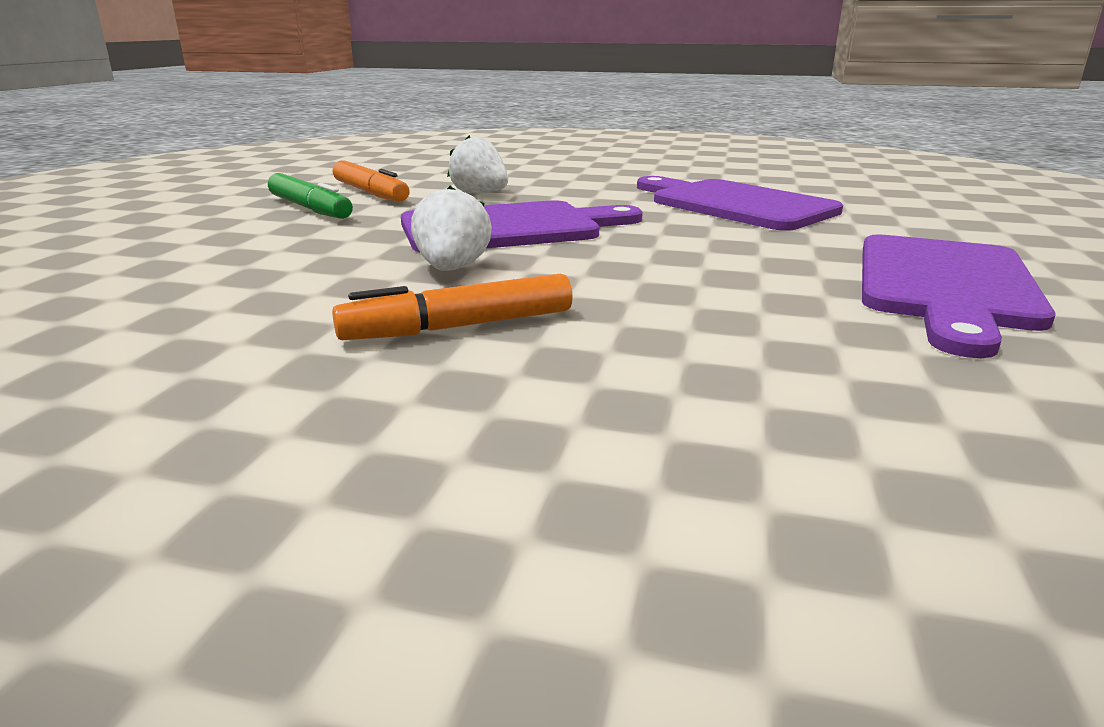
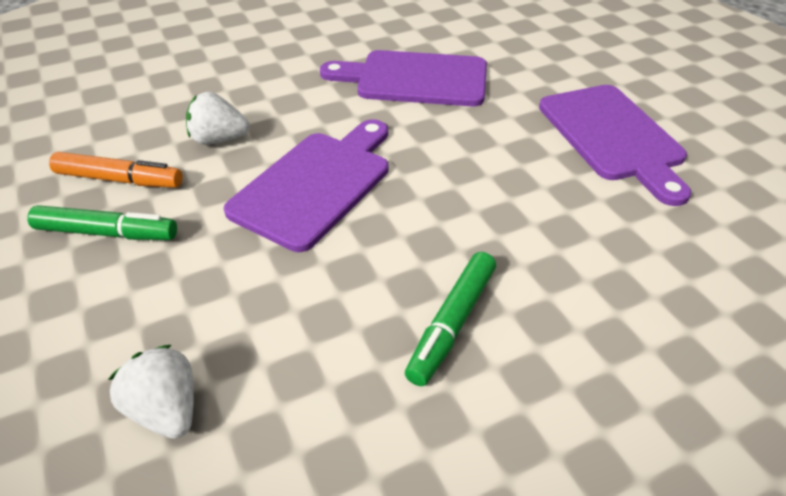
camera: 40 degrees left, 20 degrees up
orange marker [332,274,573,340] -> green marker [405,252,496,386]
white strawberry [411,186,492,271] -> white strawberry moved to [108,345,194,439]

